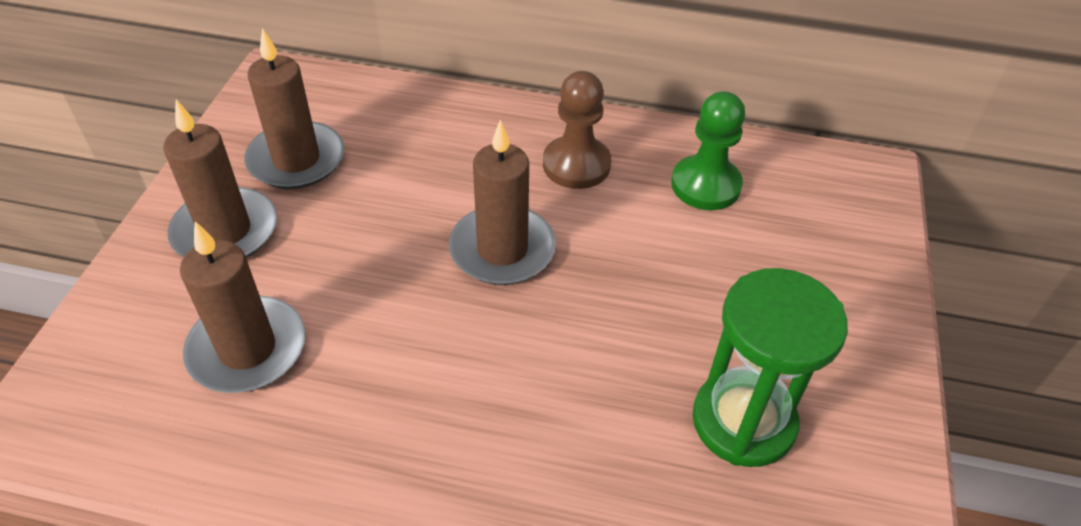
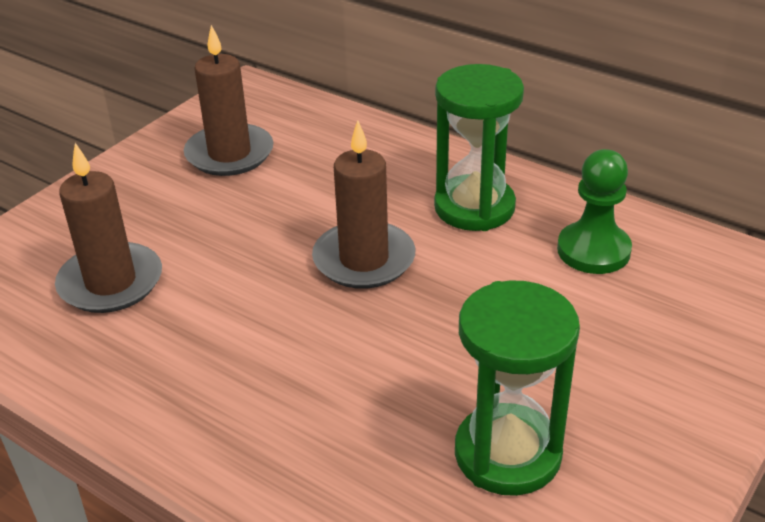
camera: 25 degrees right, 10 degrees down
brown candle [163,100,277,258] -> none
brown pawn [543,71,611,189] -> green hourglass [434,64,524,231]

